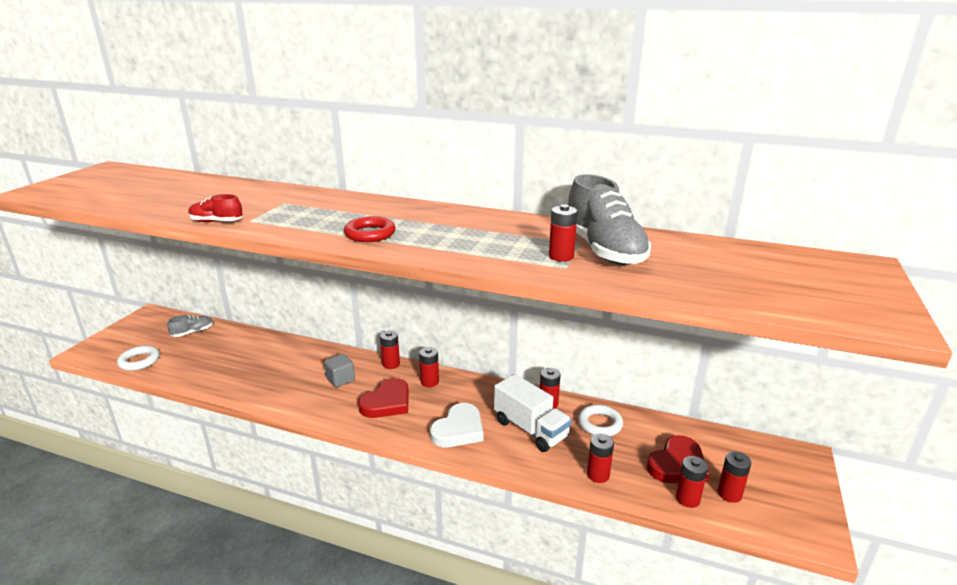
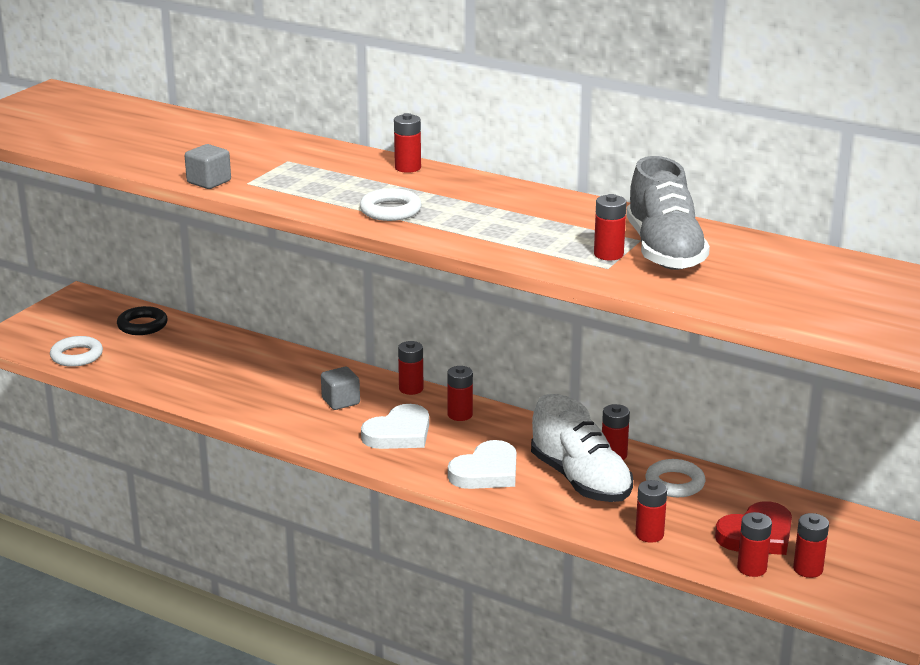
camera: 10 degrees right, 0 degrees up
grey shoe [167,315,213,337] -> black ring [117,306,168,335]
red shoe [188,194,243,222] -> grey cube [185,144,231,189]
red ring [344,216,396,242] -> white ring [360,188,422,221]
red heart [358,378,409,418] -> white heart [361,404,429,449]
white truck [494,374,572,452] -> white shoe [531,394,633,502]
none -> red battery [394,113,421,173]

